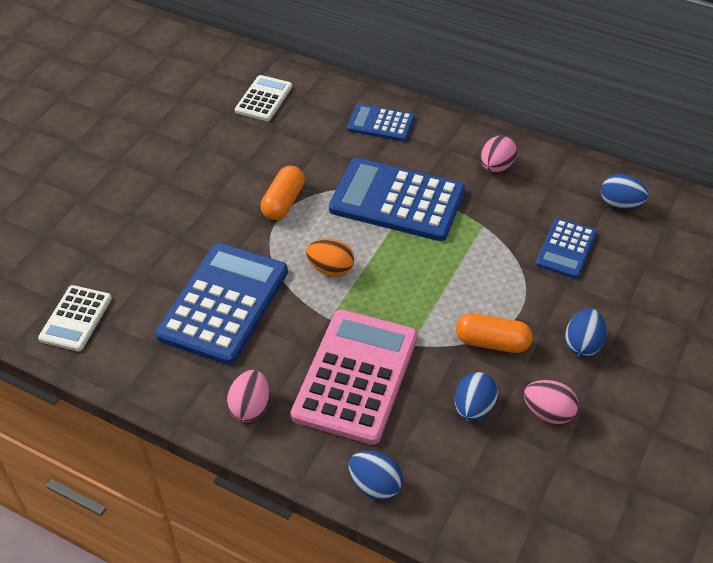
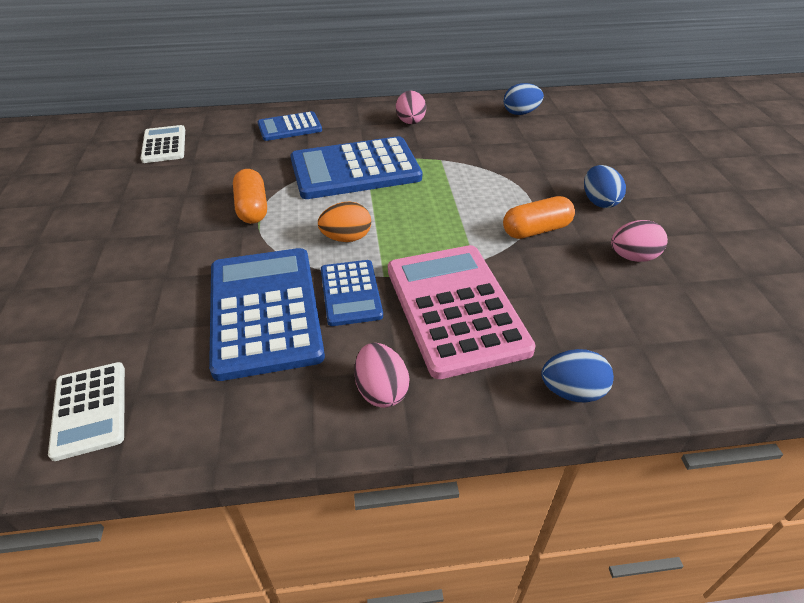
camera: 35 degrees left, 5 degrees down
blue egg [455,372,498,421] -> none
blue calculator [536,218,597,279] -> blue calculator moved to [321,260,383,326]

